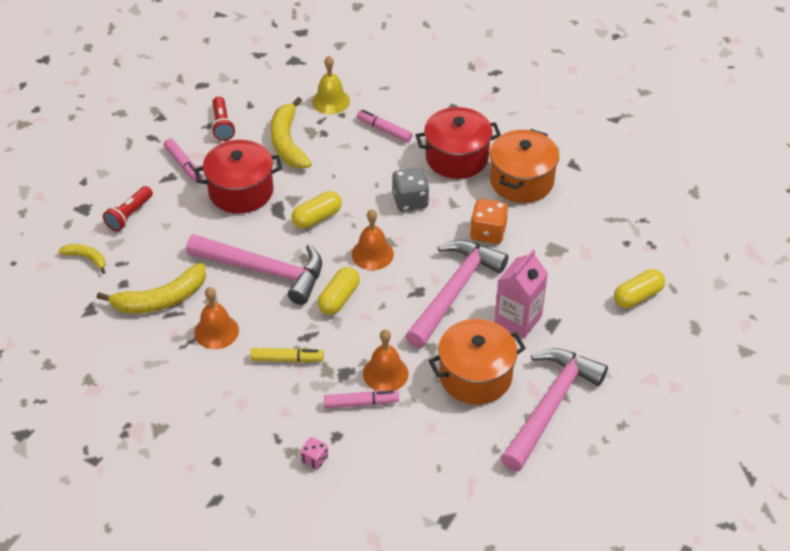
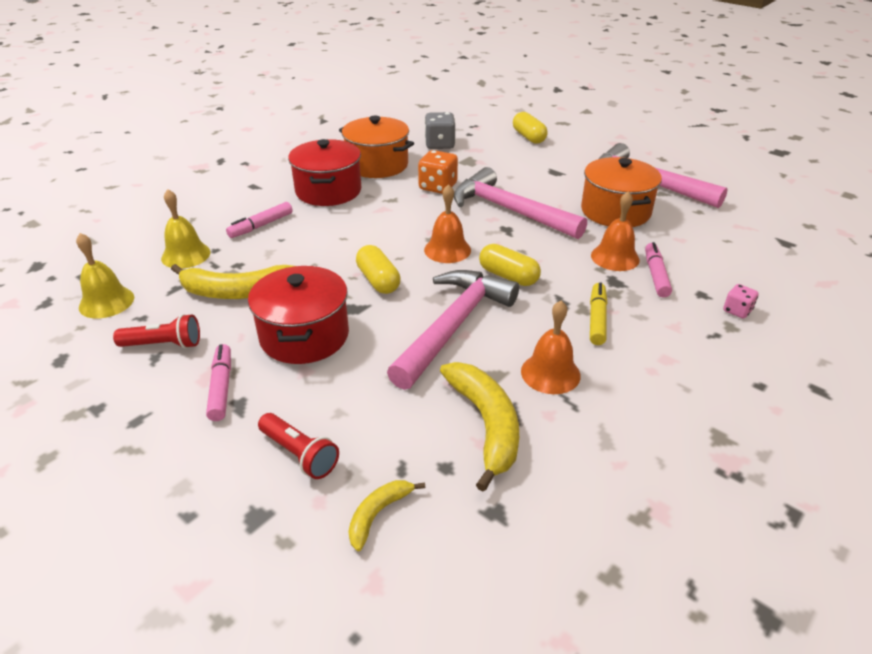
camera: 80 degrees left, 10 degrees down
pink marker [164,138,203,183] -> pink marker turned 75 degrees counterclockwise [206,344,231,421]
grey dice [392,167,429,212] -> grey dice moved to [425,112,456,149]
pink carton [494,249,548,338] -> none
none -> yellow bell [76,233,134,318]

